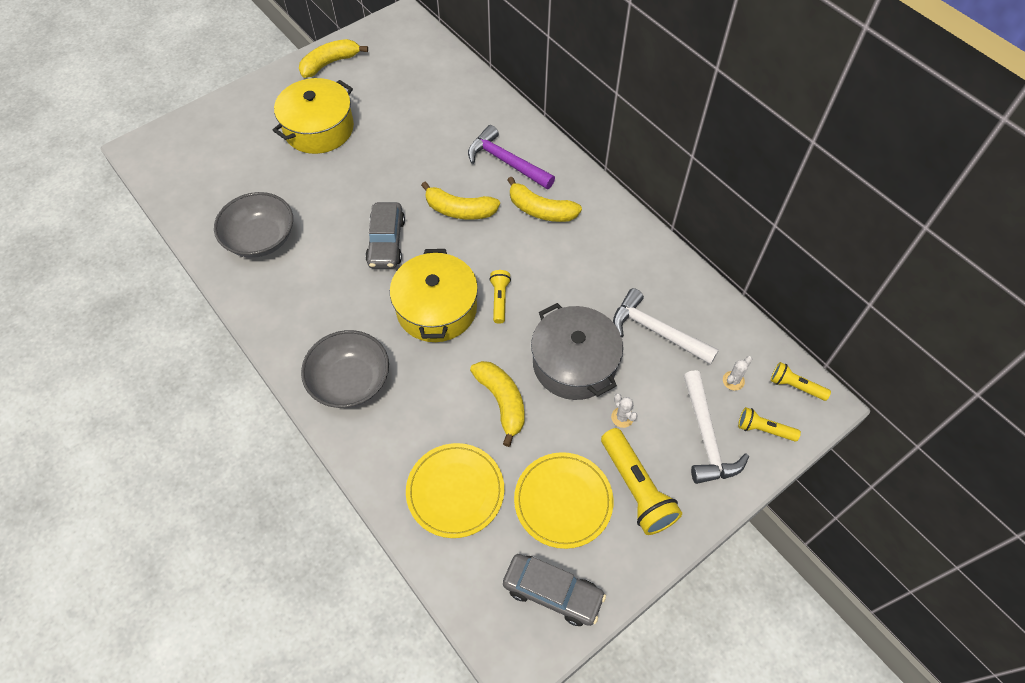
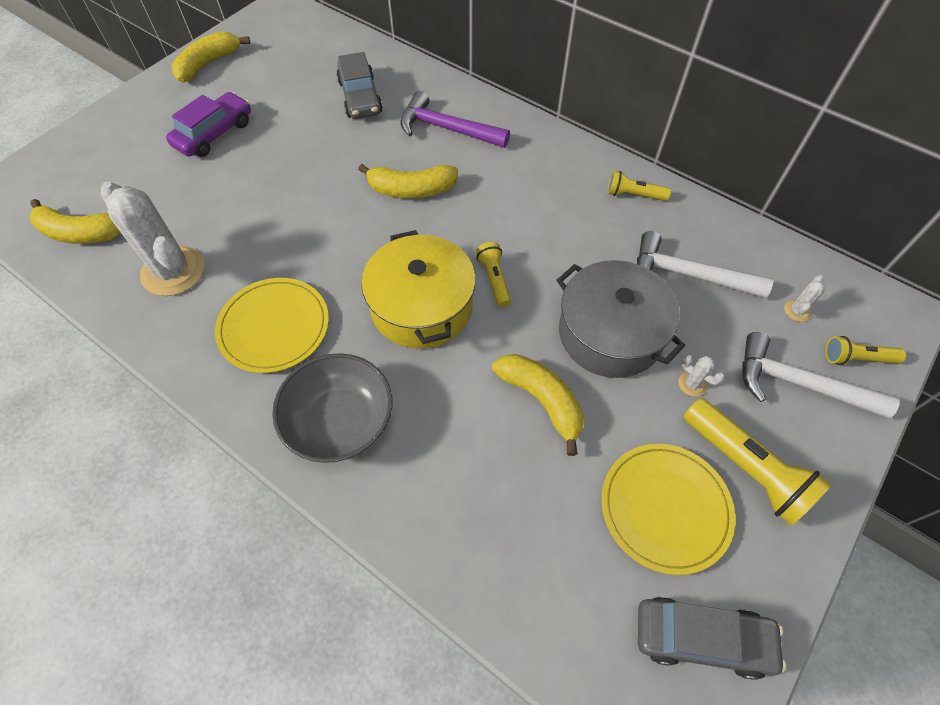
camera: 15 degrees left, 0 degrees up
grey bowl [214,192,293,258] -> white cactus [100,181,205,296]
yellow pot [273,78,354,154] -> purple car [166,92,251,157]
grey car [365,202,405,269] -> grey car moved to [336,52,383,119]
yellow plate [406,443,504,538] -> yellow plate moved to [215,278,329,373]
yellow banana [507,177,582,222] -> yellow banana moved to [29,199,121,244]
white hammer [683,370,749,484] -> white hammer turned 135 degrees clockwise [742,332,899,418]
yellow flashlight [771,362,831,401] -> yellow flashlight moved to [607,171,671,201]

